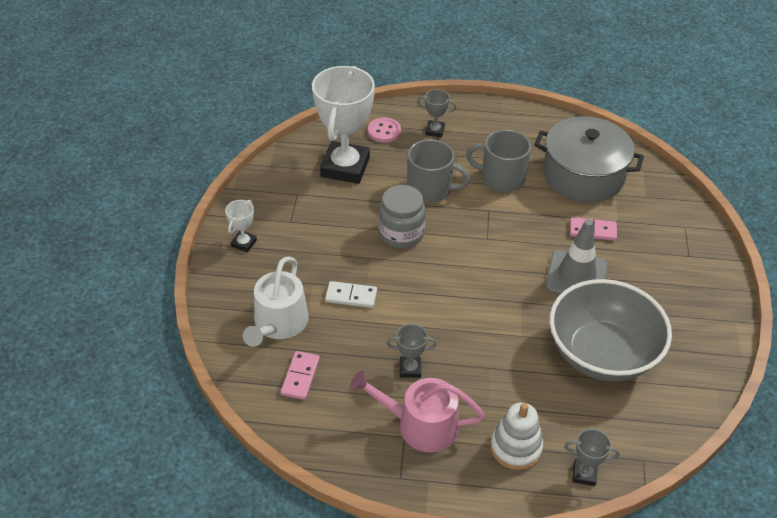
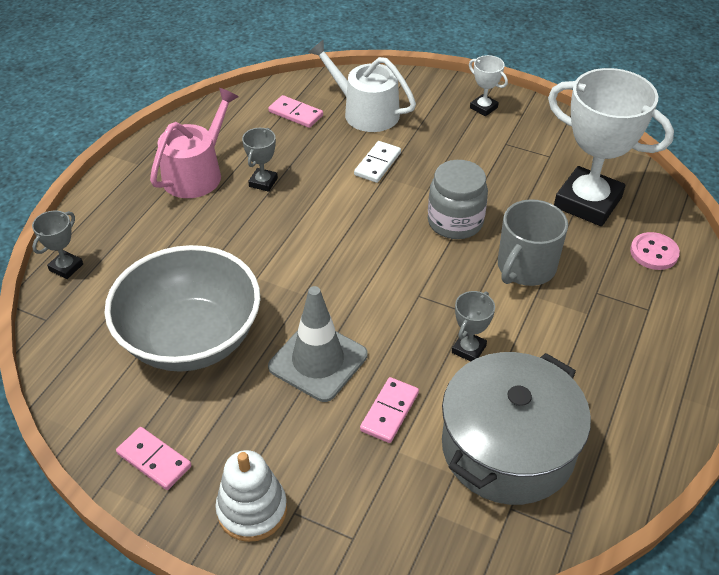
camera: 110 degrees right, 0 degrees up
grey trophy [417,89,457,137] -> grey trophy moved to [452,291,495,362]
grey mug [466,130,531,192] -> none
white stacking toy [490,402,543,470] -> white stacking toy moved to [215,450,287,542]
none -> pink domino [116,427,191,490]

